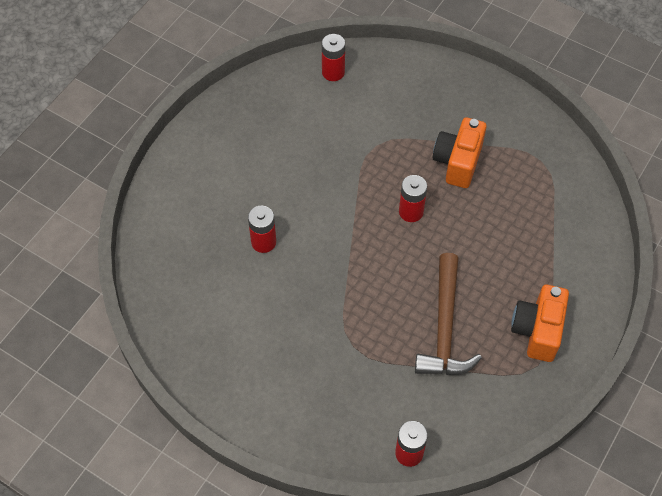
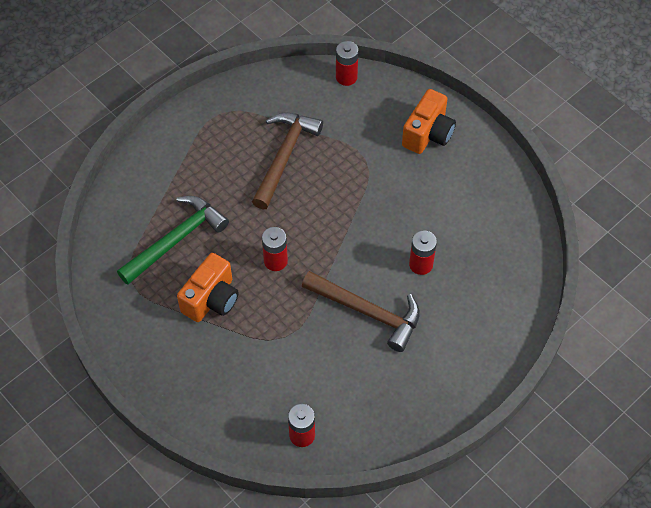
camera: 165 degrees left, 0 degrees up
orange camera [511,285,569,362] -> orange camera moved to [402,89,456,154]
none -> green hammer [117,196,229,284]
none -> brown hammer [302,271,420,352]

